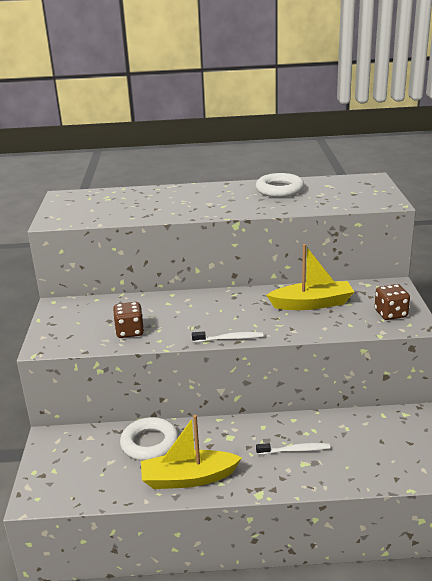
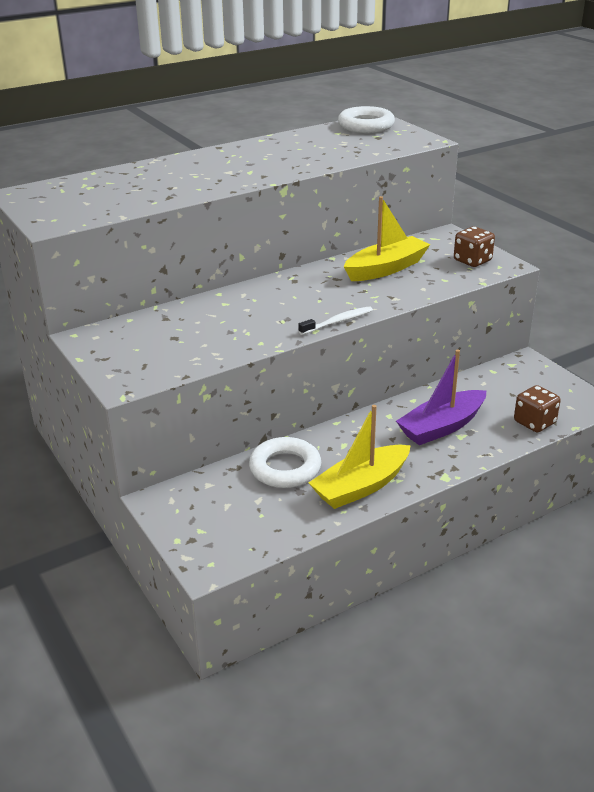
camera: 30 degrees left, 5 degrees up
brown dice [113,302,144,338] -> brown dice moved to [514,385,561,432]
white ring [256,173,304,197] -> white ring moved to [338,106,395,133]
white toothbrush [256,443,330,455] -> purple boat [396,349,487,445]

